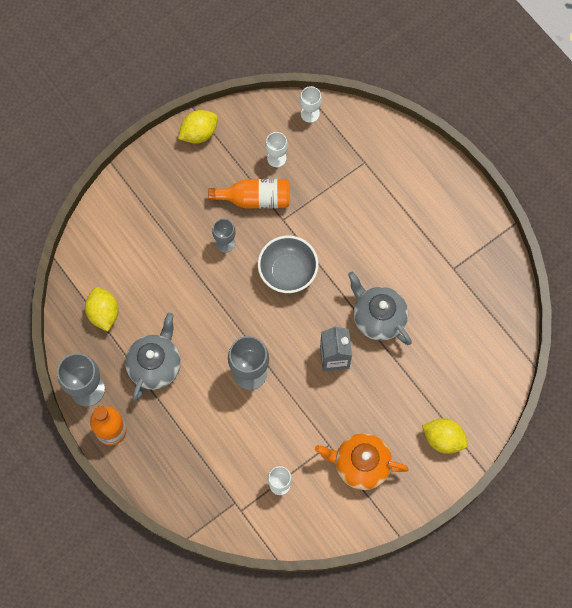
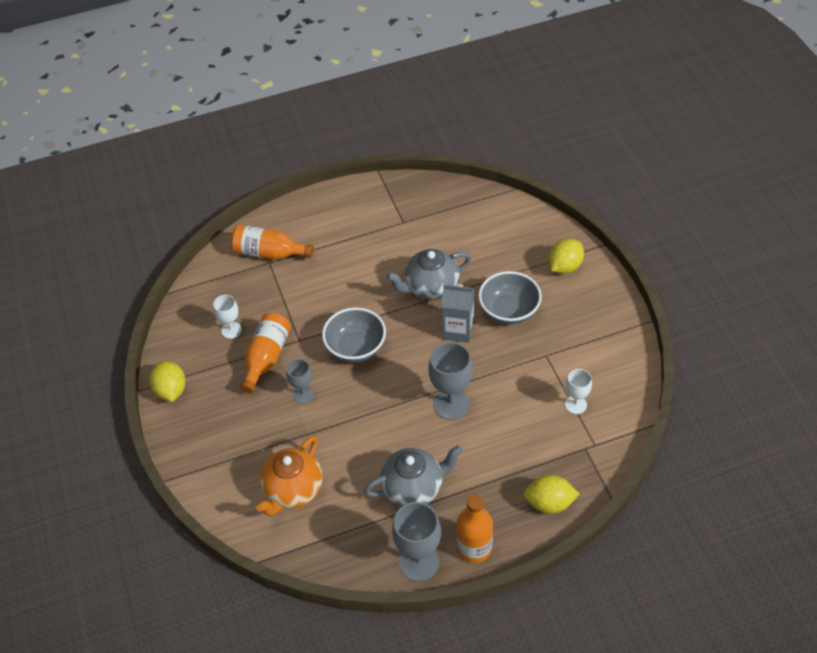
camera: 70 degrees left, 20 degrees down
yellow lemon [85,287,119,332] -> yellow lemon moved to [523,475,579,514]
grey teapot [125,313,181,401] -> grey teapot turned 120 degrees clockwise [364,445,463,507]
white goblet [300,86,322,123] -> none
orange teapot [315,433,409,490] -> orange teapot moved to [256,436,322,516]
none -> orange bottle [231,225,314,260]
none -> grey bowl [478,271,542,325]

